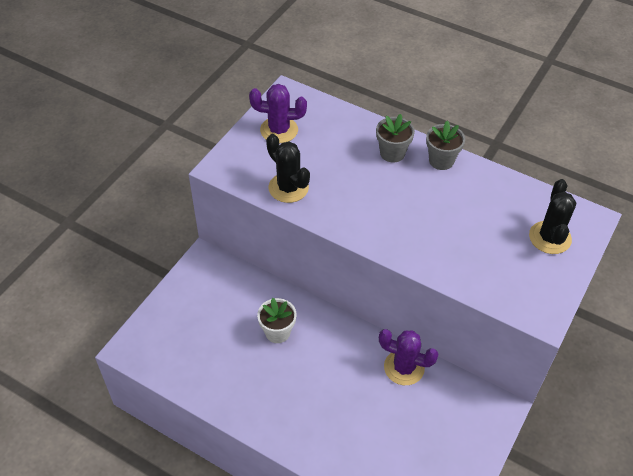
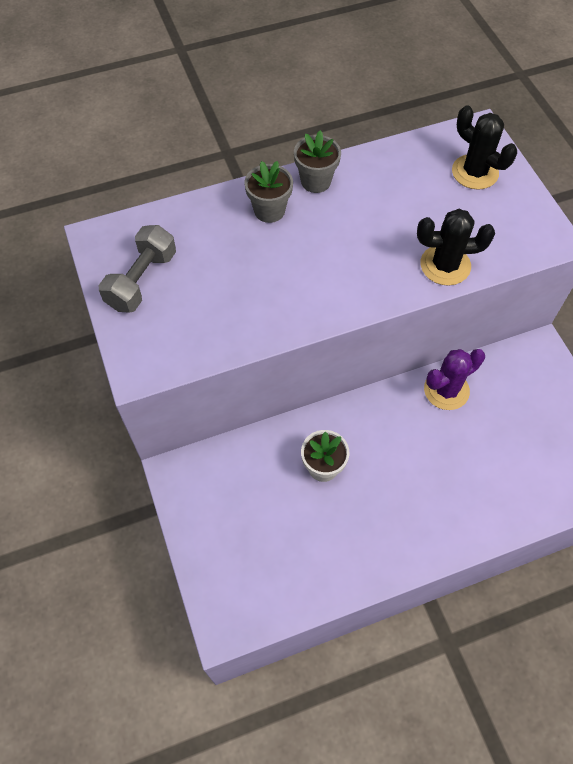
camera: 50 degrees left, 10 degrees up
purple cactus [249,84,307,143] -> grey dumbbell [98,225,176,313]
black cactus [266,134,310,203] -> black cactus moved to [417,209,495,286]

